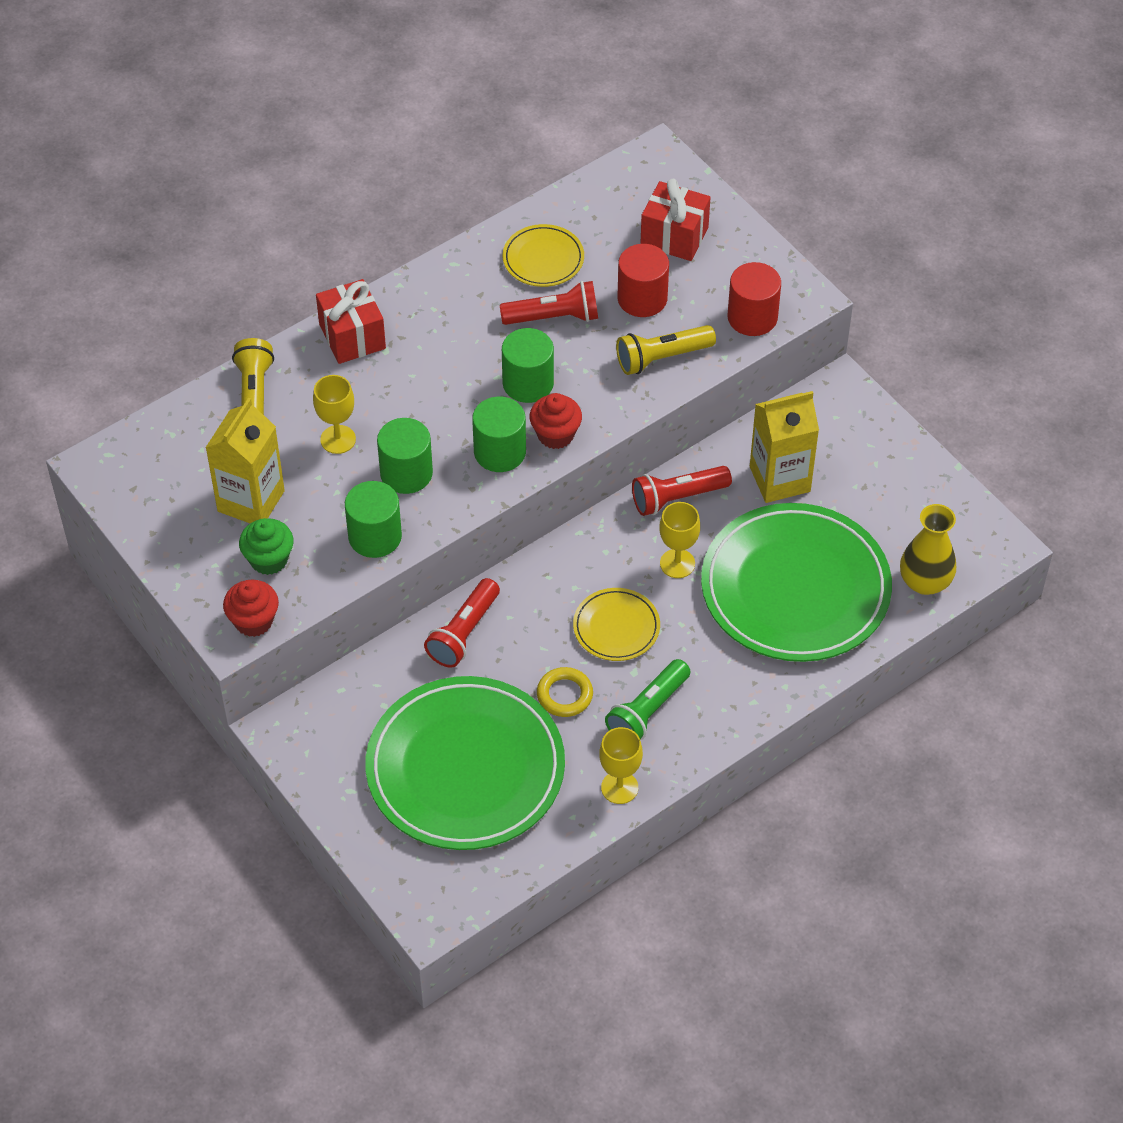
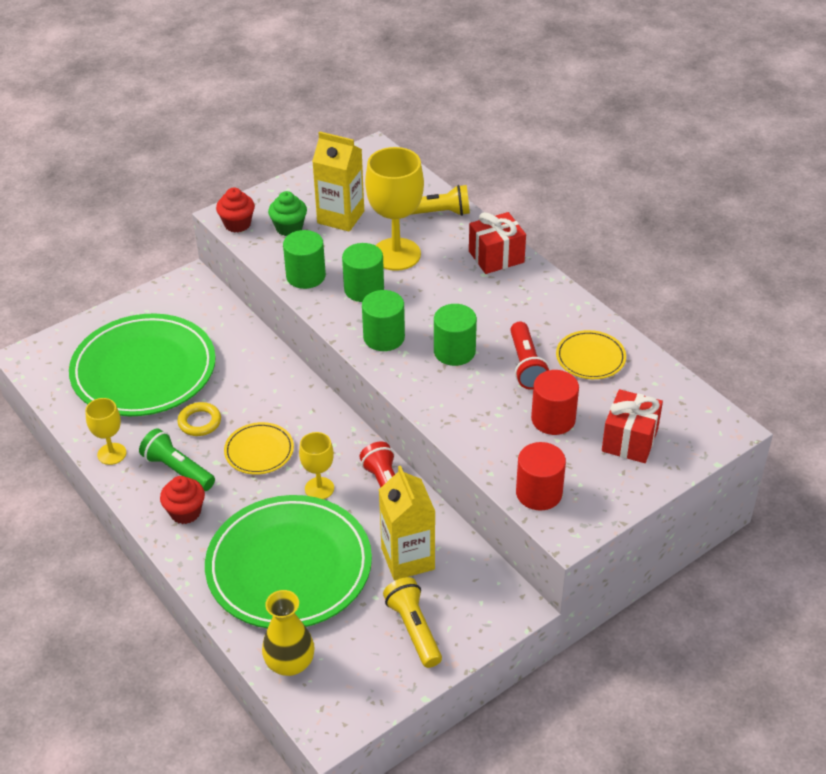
camera: 90 degrees right, 10 degrees down
yellow goblet [313,375,356,454] -> yellow goblet [365,147,424,271], size x1.85
red flashlight [424,578,500,668] -> none
red cupcake [530,393,582,449] -> red cupcake moved to [160,476,205,524]
yellow flashlight [616,325,716,375] -> yellow flashlight moved to [383,577,442,668]

